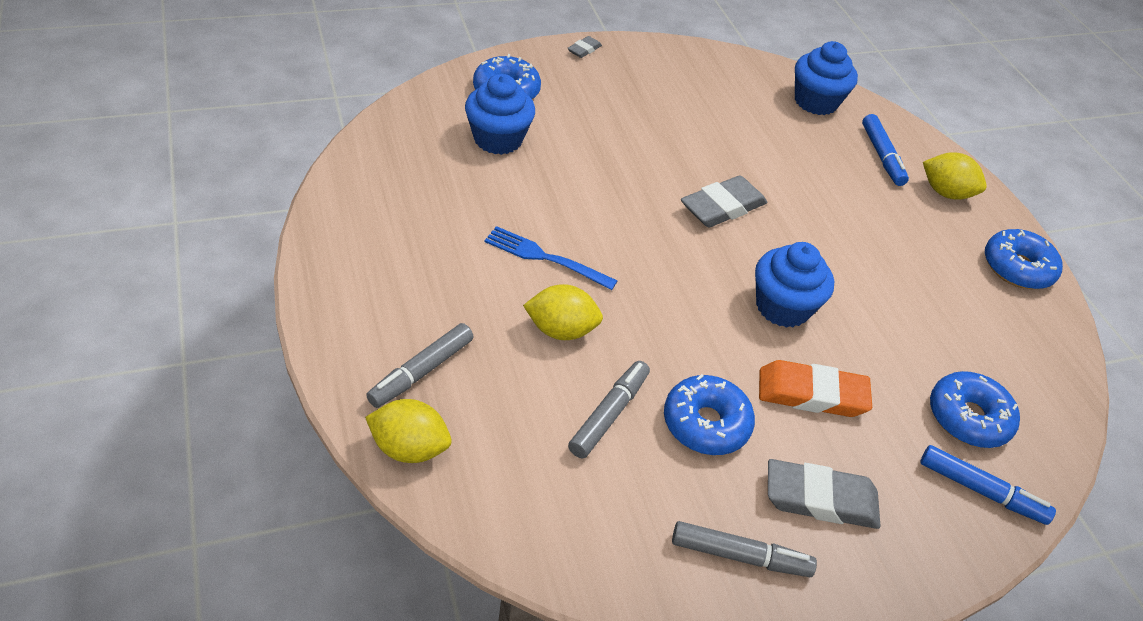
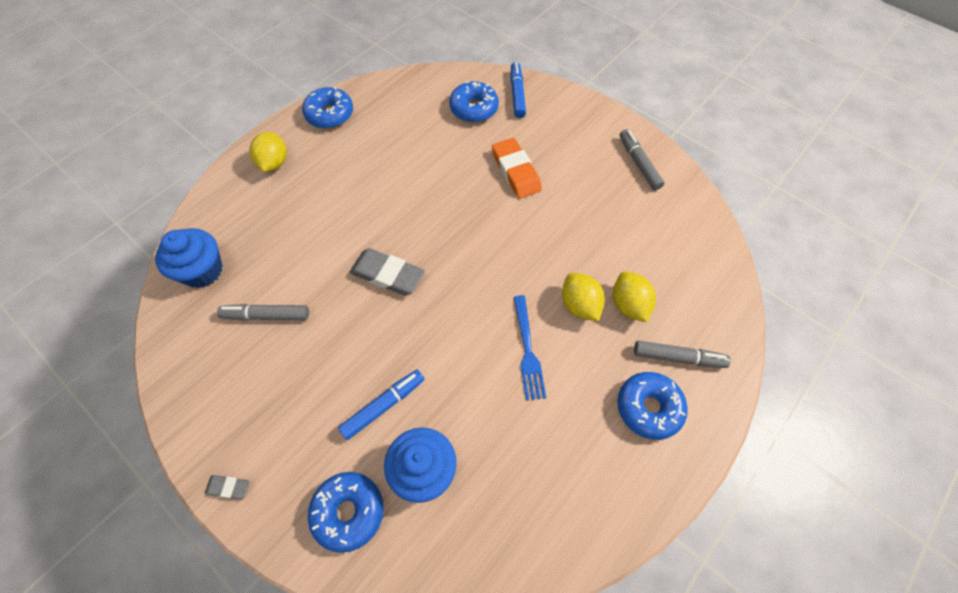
camera: 115 degrees left, 15 degrees up
yellow lemon [365,399,452,463] -> yellow lemon moved to [613,272,656,323]
grey marker [568,361,650,458] -> grey marker moved to [217,304,309,321]
blue donut [664,374,755,455] -> blue donut moved to [617,372,688,440]
blue cupcake [755,242,834,328] -> none
grey eraser [768,459,881,529] -> none
blue marker [862,114,909,186] -> blue marker moved to [338,370,424,440]

